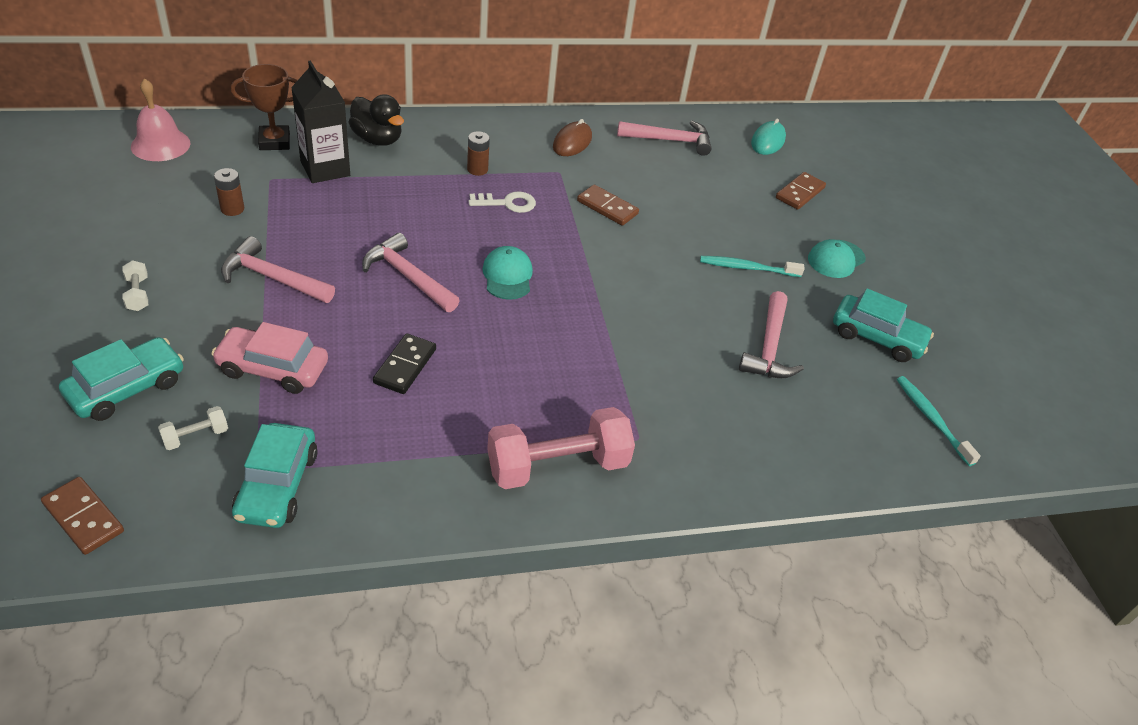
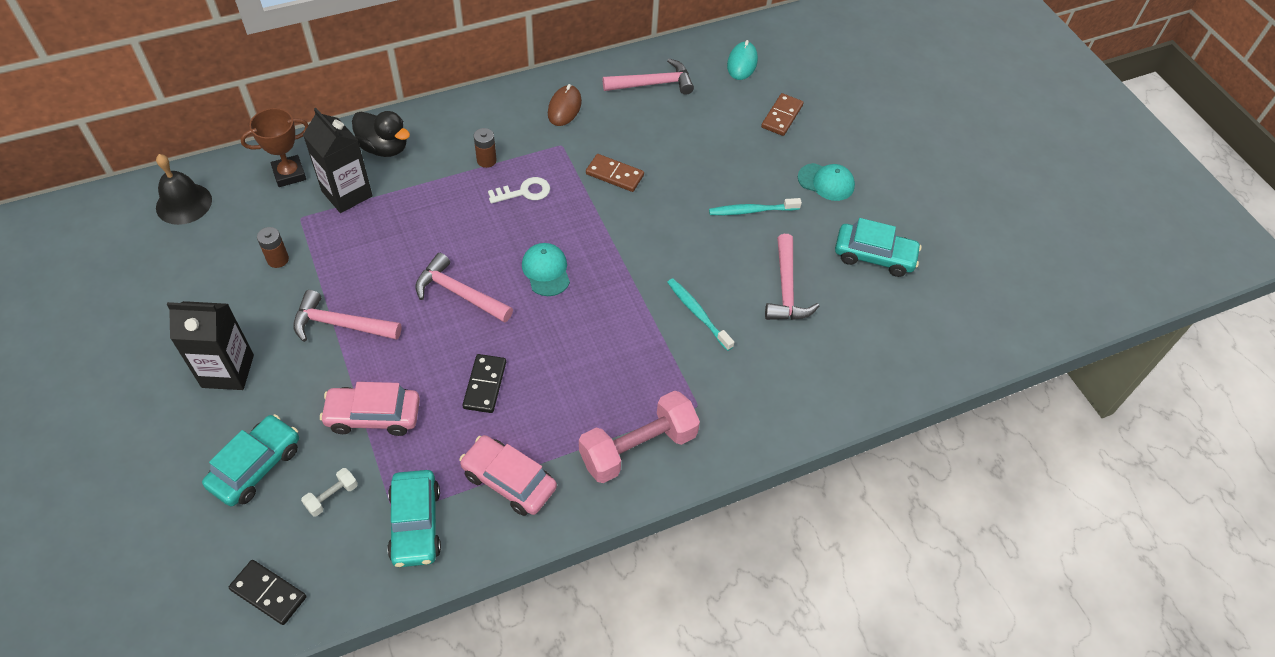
camera: 10 degrees left, 10 degrees up
brown domino [41,477,124,555] -> black domino [229,560,306,625]
white dumbbell [122,260,148,311] -> black carton [167,301,254,390]
pink bell [131,78,190,161] -> black bell [156,154,212,225]
turquoise cap [808,239,866,278] -> turquoise cap turned 105 degrees counterclockwise [798,163,855,201]
turquoise toothbrush [897,376,981,466] -> turquoise toothbrush moved to [667,278,734,351]
none -> pink car [459,435,557,516]

